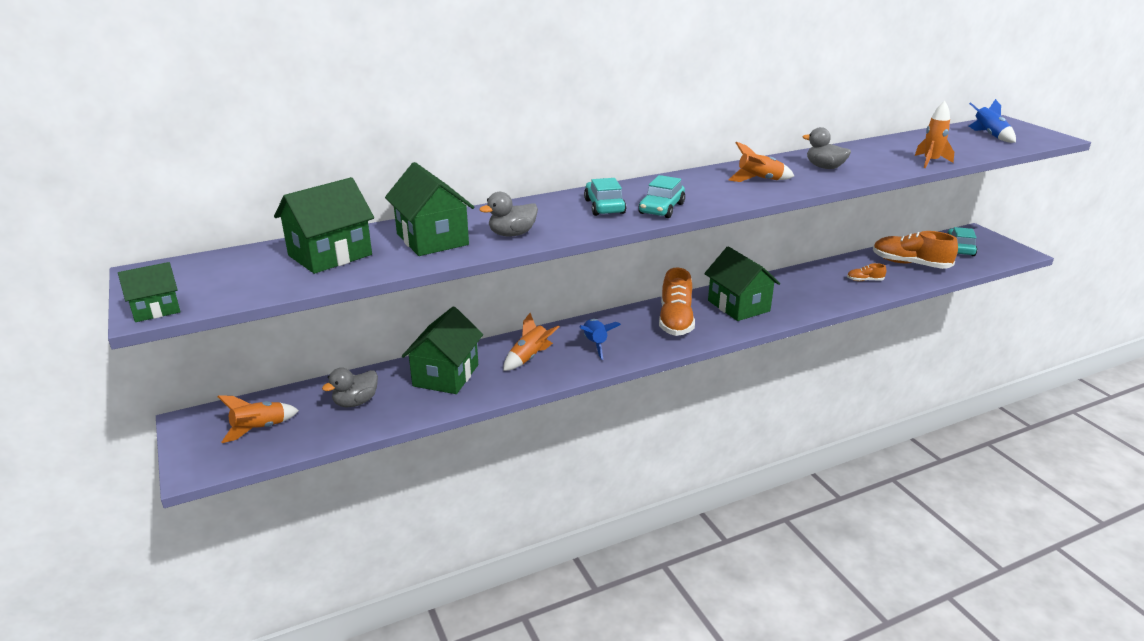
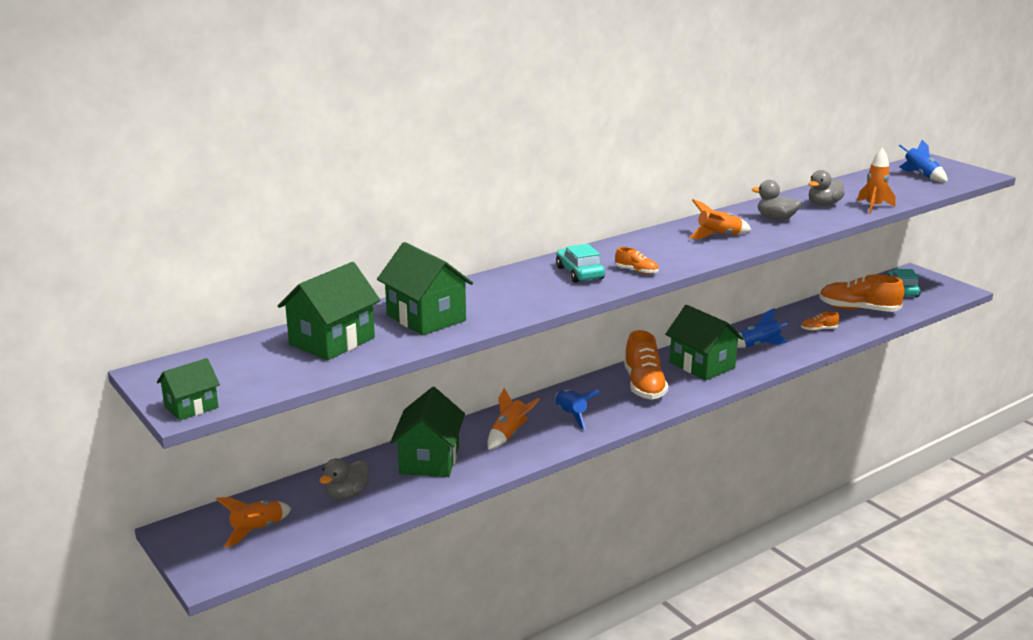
camera: 10 degrees left, 5 degrees down
grey duck [480,192,538,237] -> grey duck moved to [808,170,845,206]
turquoise car [638,175,685,218] -> orange shoe [615,247,659,274]
none -> blue rocket [737,308,788,348]

